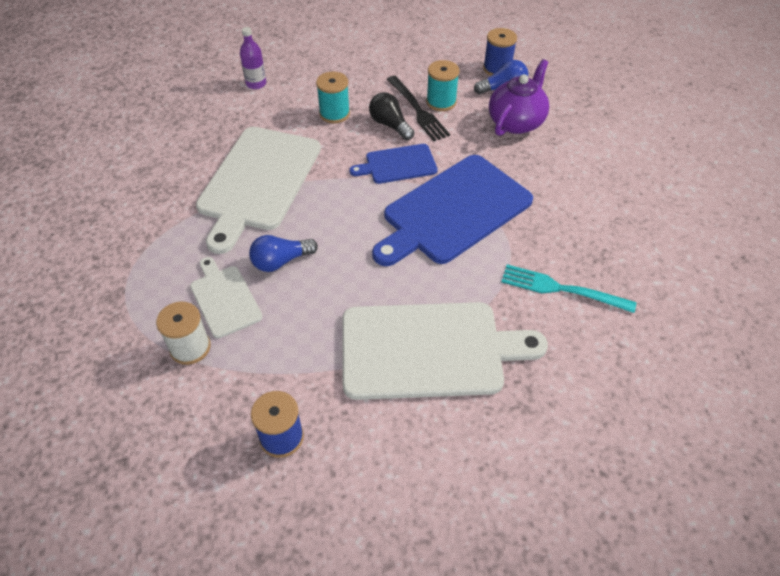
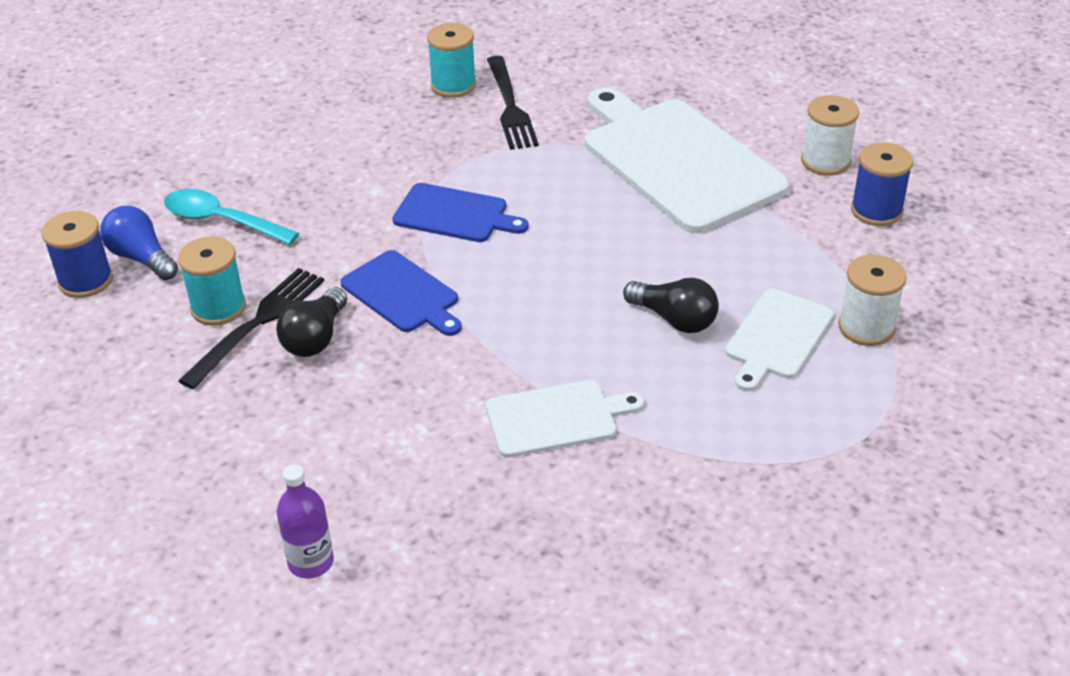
camera: 120 degrees left, 10 degrees down
white cutting board [196,127,321,254] -> white cutting board [486,380,644,458], size x0.52
blue light bulb [249,235,318,272] -> black light bulb [623,278,719,333]
turquoise spool [316,72,350,123] -> turquoise spool moved to [427,23,476,98]
blue cutting board [372,155,533,266] -> blue cutting board [392,183,529,242], size x0.52
purple teapot [489,59,549,136] -> turquoise spoon [164,189,299,245]
turquoise fork [501,264,636,313] -> black fork [487,56,539,150]
none -> white spool [801,95,859,176]

